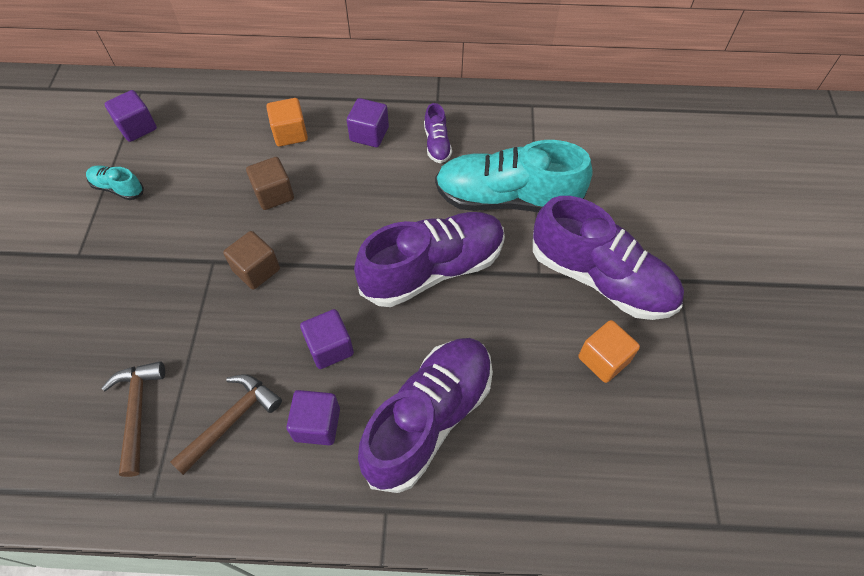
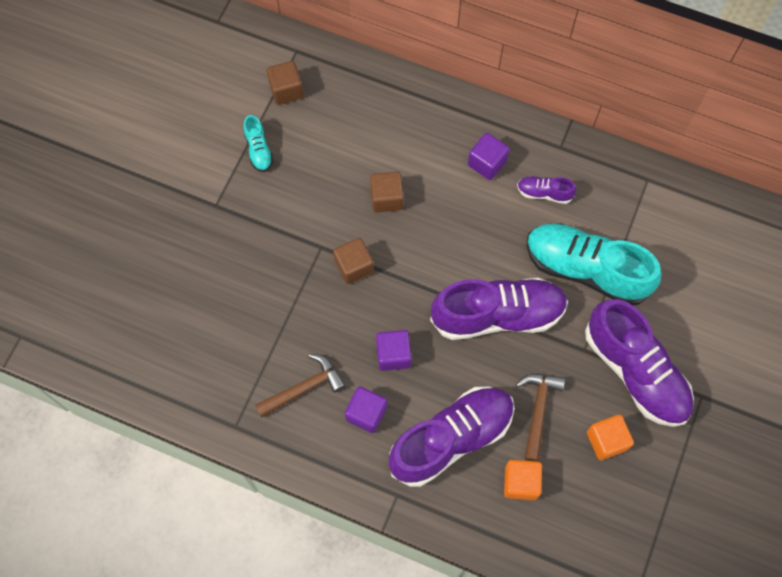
camera: 20 degrees right, 10 degrees up
turquoise shoe [86,165,144,200] -> turquoise shoe turned 150 degrees counterclockwise [243,115,273,172]
brown hammer [101,361,165,477] -> brown hammer moved to [516,374,565,462]
purple cube [105,90,157,142] -> brown cube [267,61,304,105]
orange cube [266,98,308,147] -> orange cube moved to [504,460,542,500]
purple shoe [424,103,452,163] -> purple shoe turned 90 degrees clockwise [517,176,576,204]

